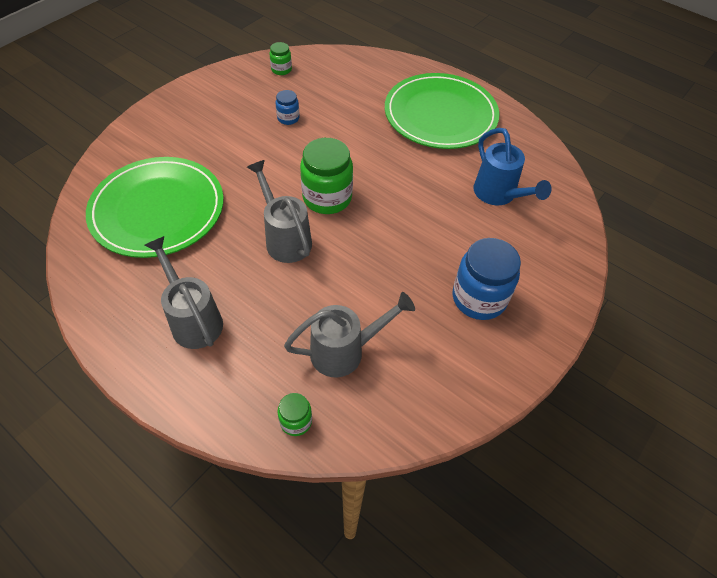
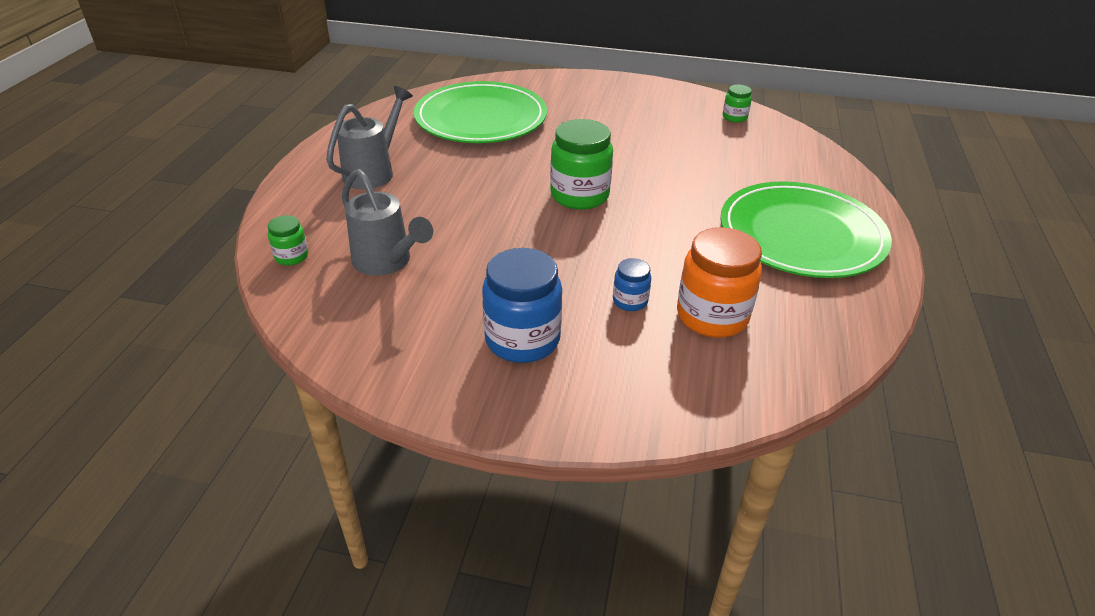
camera: 65 degrees right, 15 degrees down
grey watering can [247,160,312,263] -> none
blue jar [276,90,299,125] -> blue jar moved to [613,258,651,311]
blue watering can [474,128,552,206] -> orange jar [677,227,762,338]

